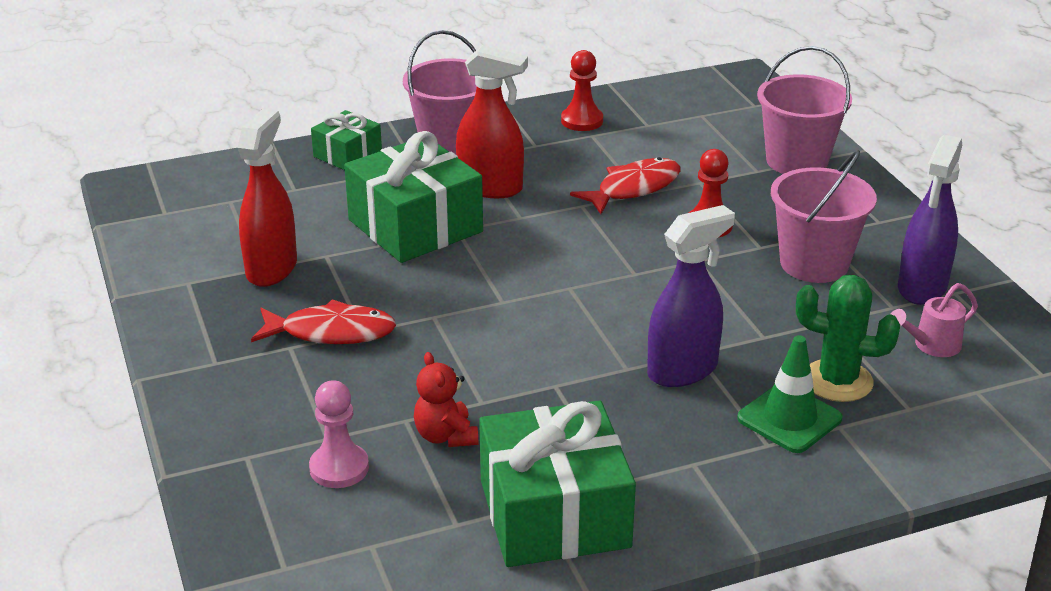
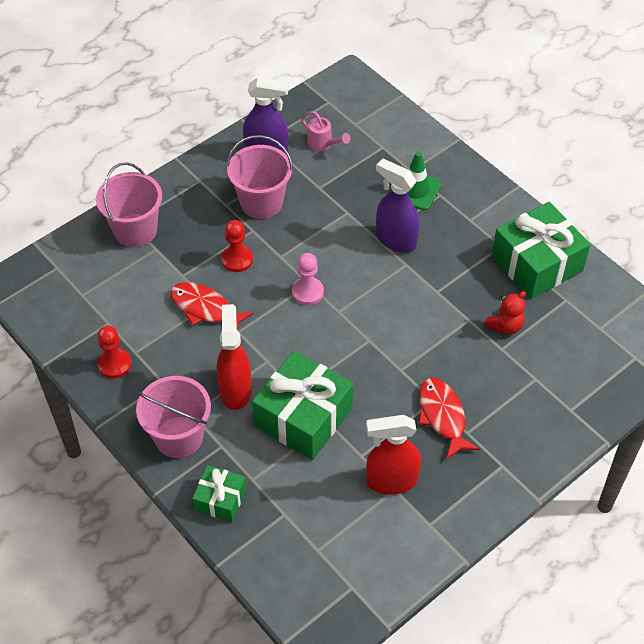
camera: 110 degrees left, 20 degrees up
pink pawn [309,380,369,488] -> pink pawn moved to [292,253,324,305]
green cactus [796,275,900,402] -> none

